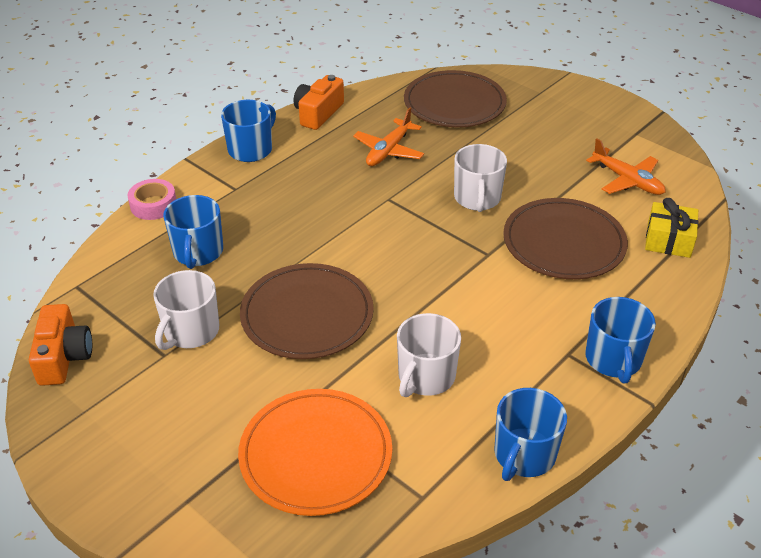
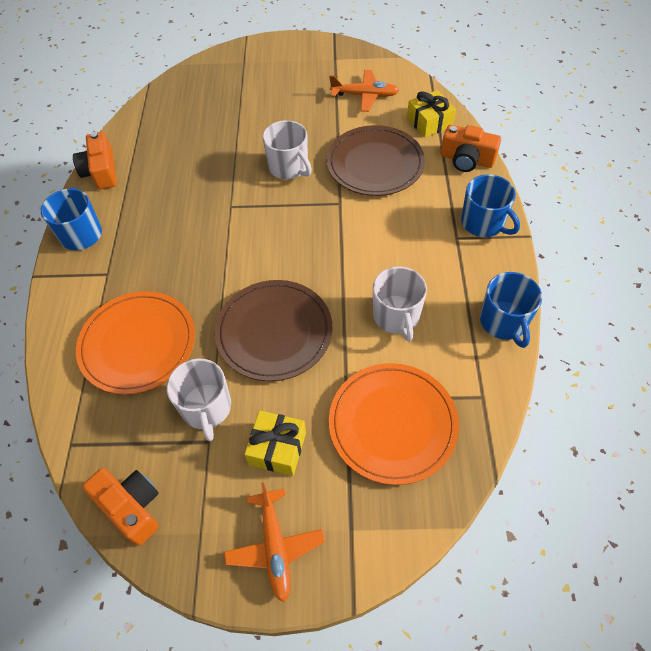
camera: 40 degrees left, 15 degrees up
pink tape [127,179,176,220] -> none
blue mug [163,195,223,269] -> orange plate [76,291,195,395]
orange plane [353,108,424,166] -> orange plane moved to [224,482,325,602]
brown plate [404,70,507,127] -> none
none -> yellow gift [244,411,306,476]
none -> orange camera [441,125,501,172]

